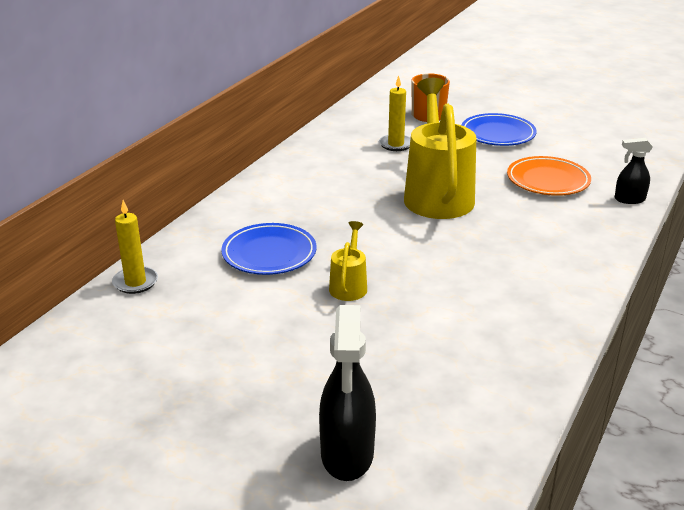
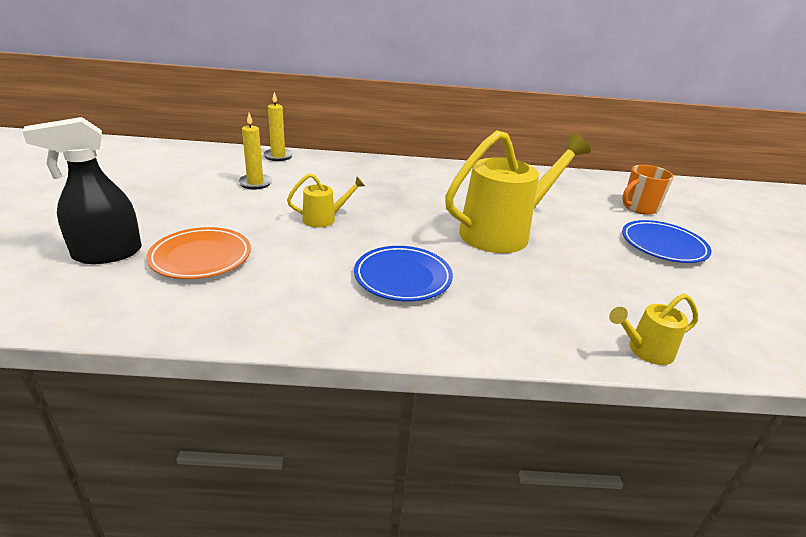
camera: 60 degrees right, 0 degrees up
blue plate [221,223,317,275] -> blue plate moved to [354,246,453,302]
yellow candle [379,76,411,151] -> yellow candle moved to [237,113,273,189]
orange plate [507,156,591,196] -> orange plate moved to [146,227,251,279]
black spray bottle [615,138,653,204] -> yellow watering can [609,294,698,365]

